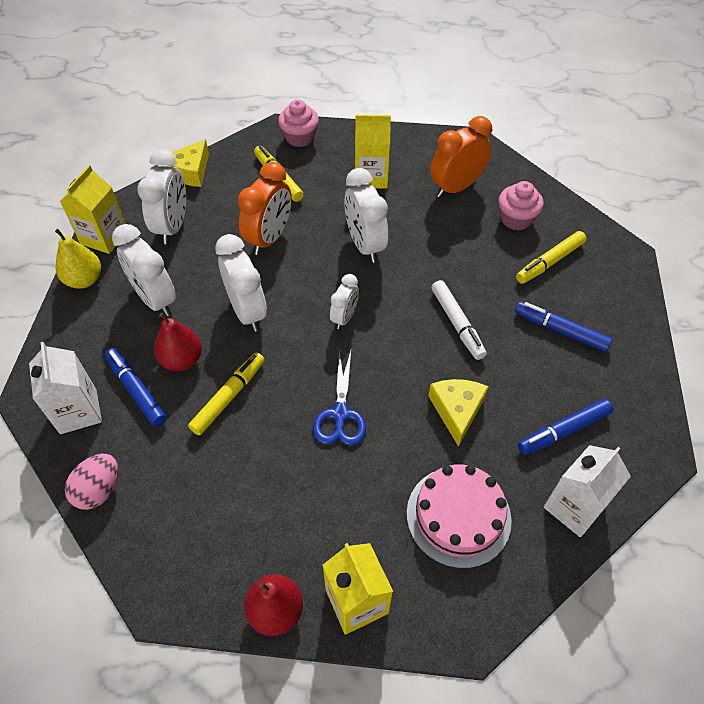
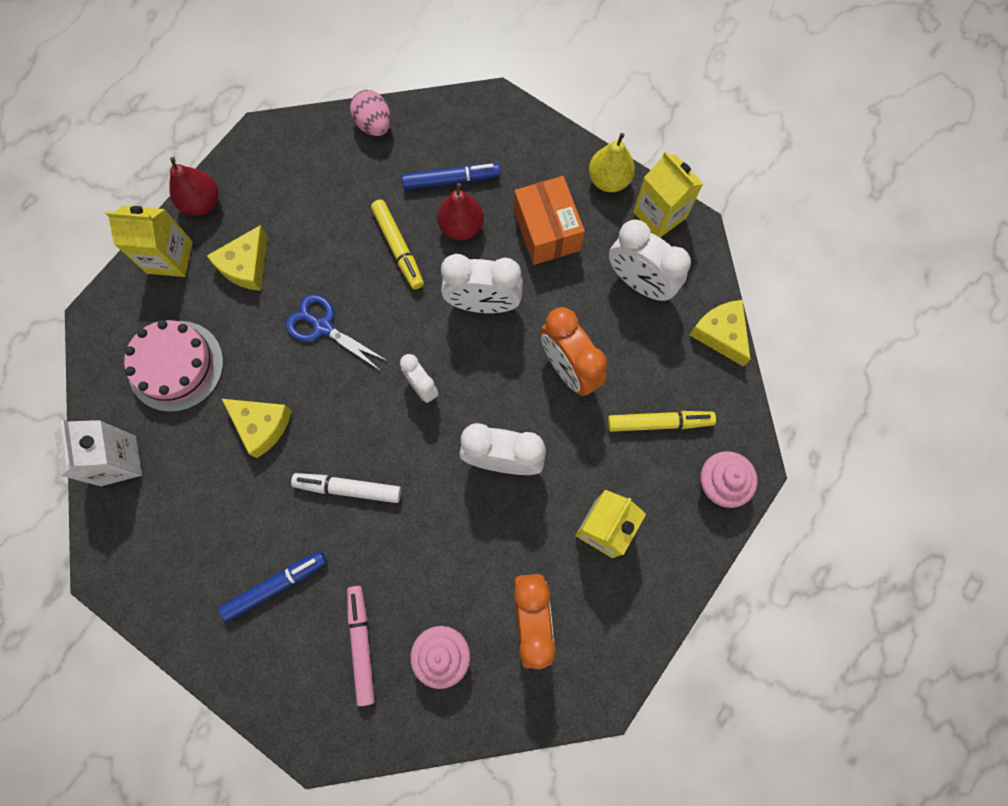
camera: 120 degrees right, 20 degrees up
white carton [29,342,102,434] -> none
white clock [112,224,176,316] -> orange box [514,176,585,265]
yellow marker [516,231,587,284] -> pink marker [347,586,375,706]
blue marker [518,399,613,455] -> none
none -> yellow cheese [207,225,268,291]

